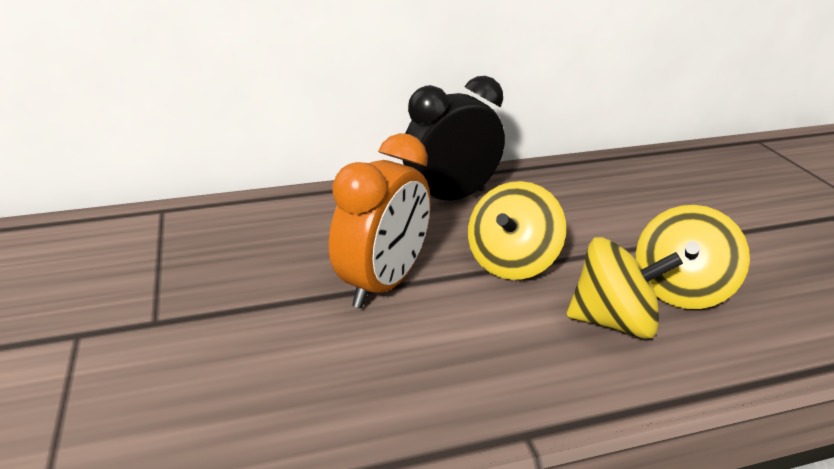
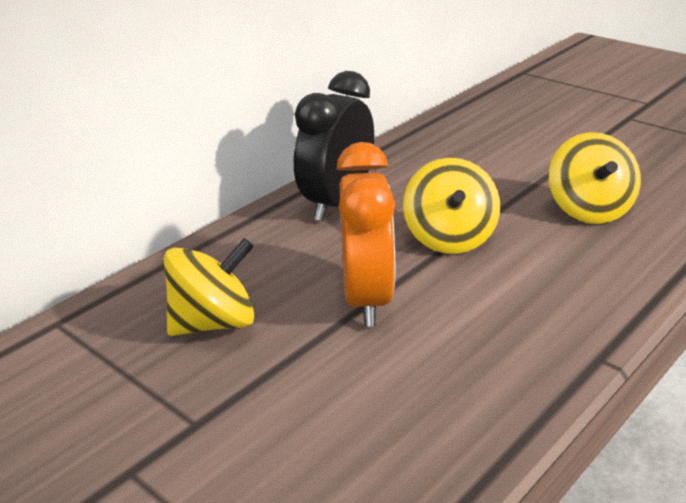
camera: 30 degrees left, 0 degrees up
yellow spinning top [567,237,683,339] -> yellow spinning top moved to [164,238,255,336]

